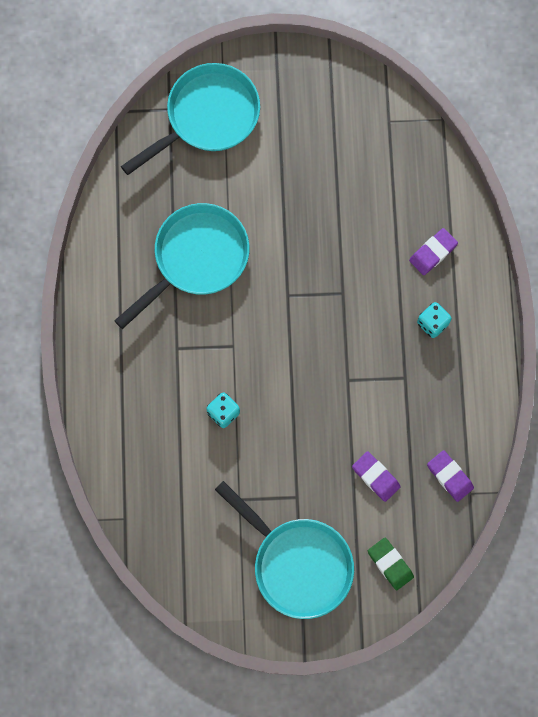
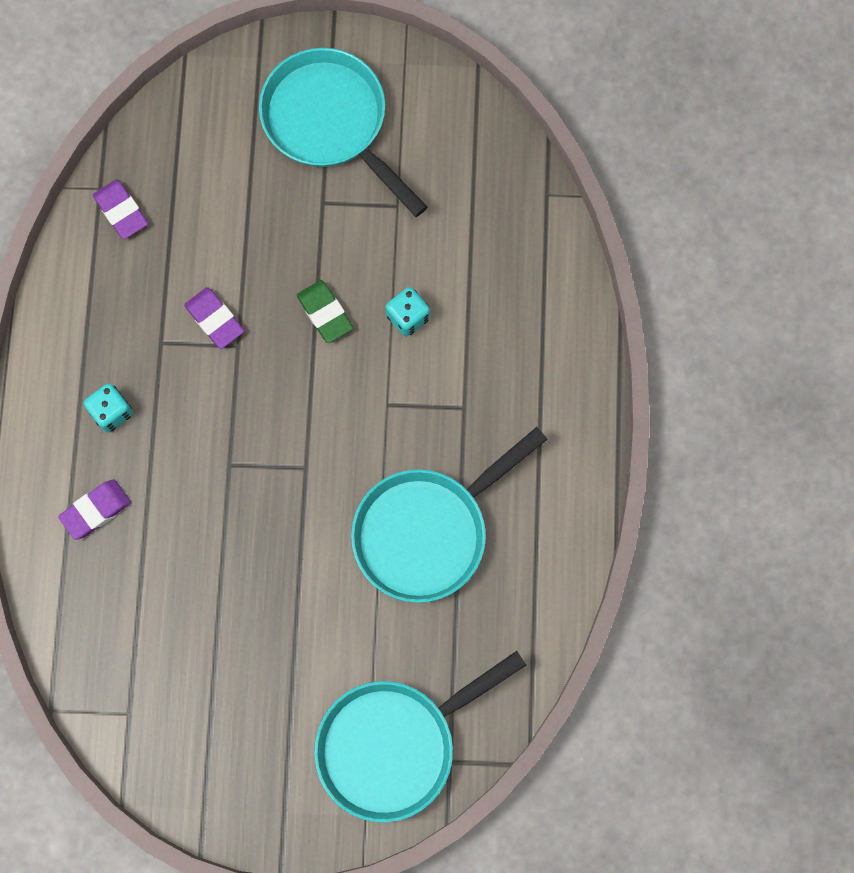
camera: 175 degrees left, 0 degrees up
purple eraser [352,451,401,502] -> purple eraser moved to [184,287,244,349]
green eraser [368,538,414,590] -> green eraser moved to [297,280,353,343]

